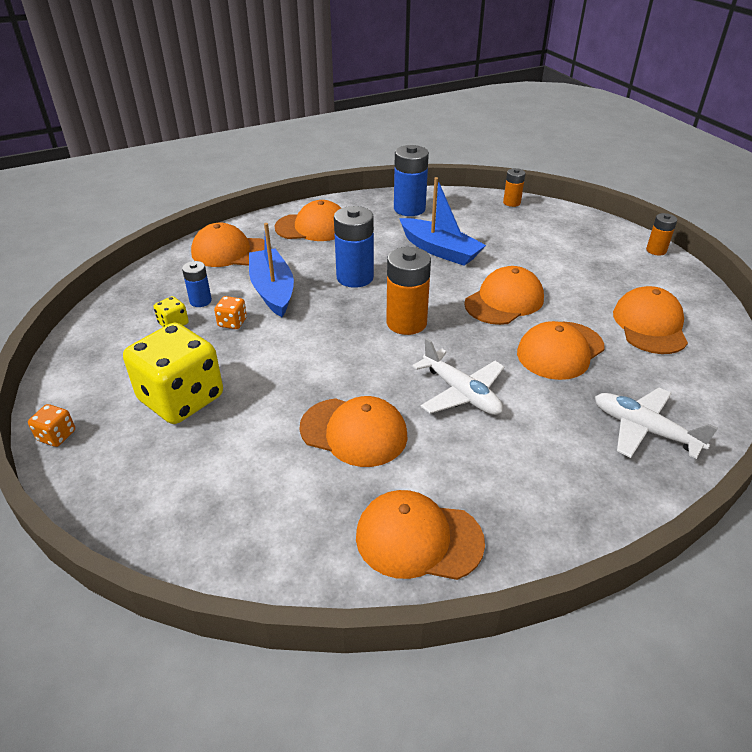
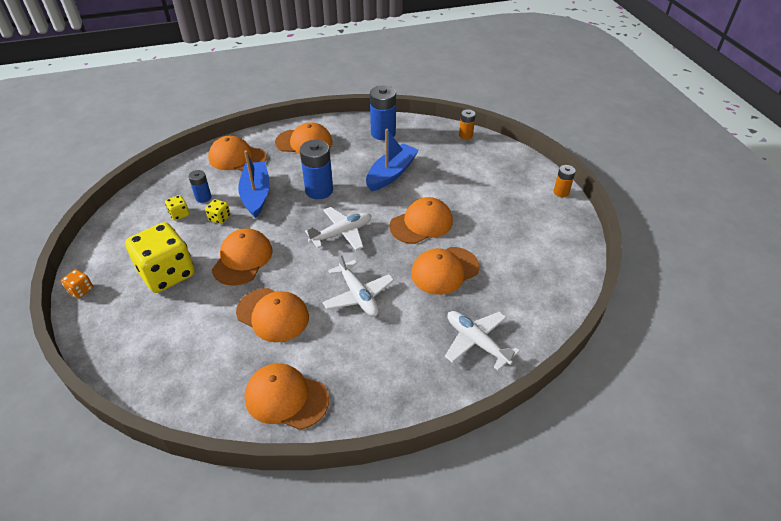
camera: 10 degrees right, 5 degrees up
orange dice [214,296,247,329] -> yellow dice [205,199,230,224]
orange battery [386,247,431,335] -> white plane [305,207,372,251]
blue boat [399,177,486,266] -> blue boat turned 105 degrees counterclockwise [366,129,419,191]
orange cap [613,286,688,354] -> orange cap moved to [212,228,272,286]

